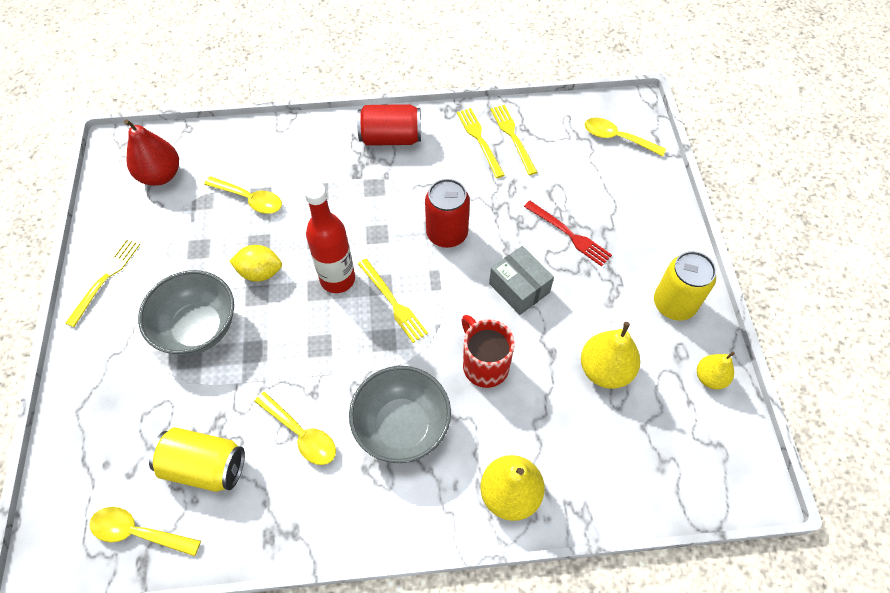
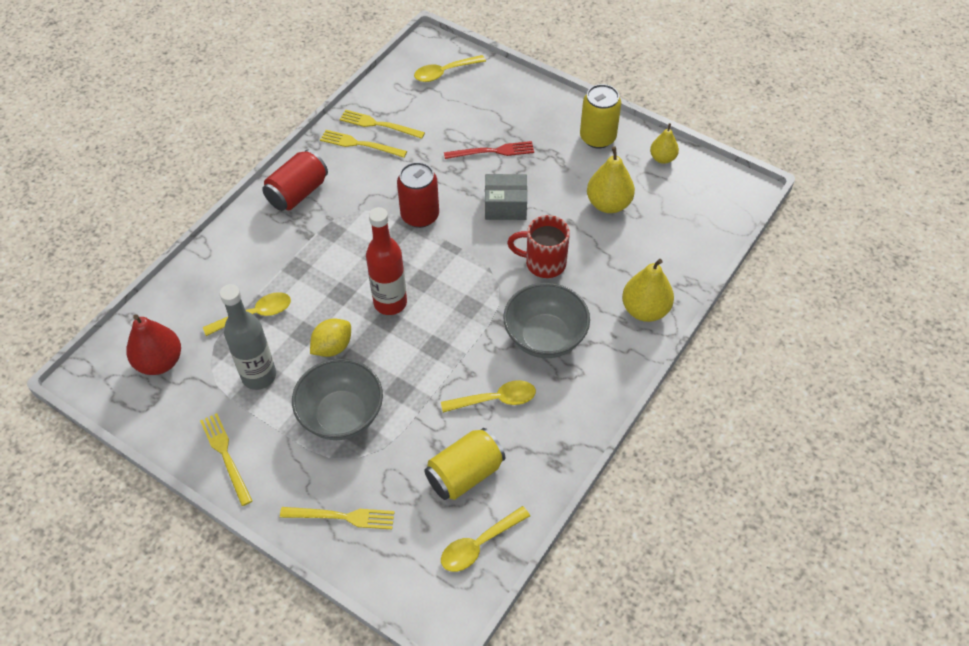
camera: 50 degrees left, 5 degrees down
yellow fork [358,259,428,343] -> yellow fork moved to [280,507,395,529]
none -> grey bottle [220,284,276,390]

